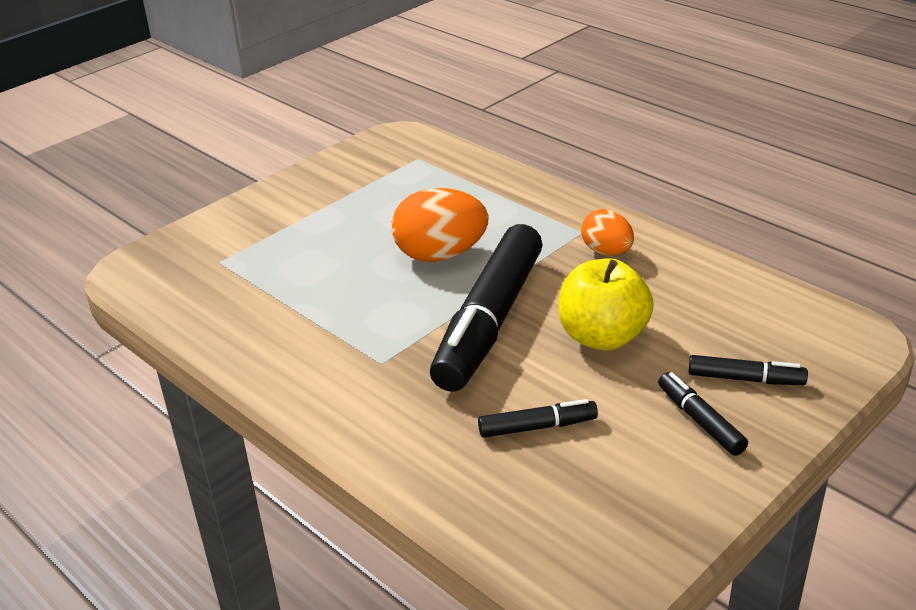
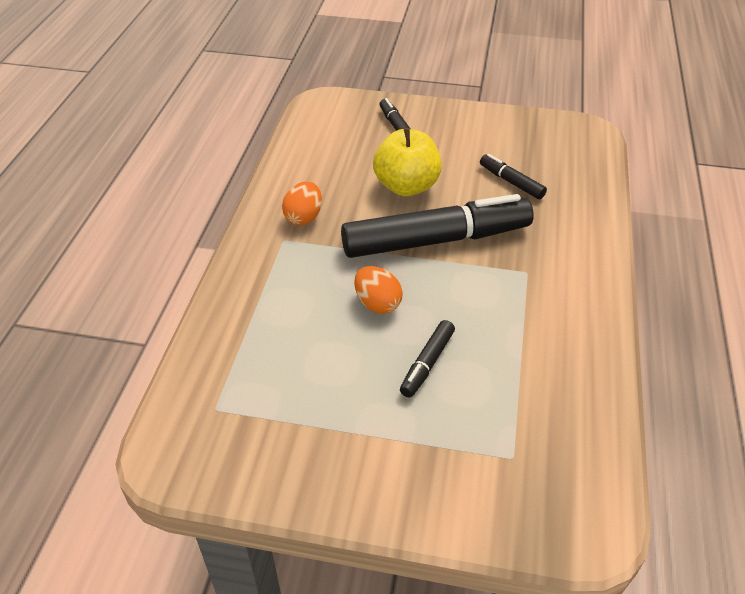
camera: 125 degrees left, 10 degrees up
orange egg [392,188,488,262] -> orange egg [354,266,403,314], size x0.61
black marker [658,372,748,456] -> black marker moved to [400,320,455,398]

